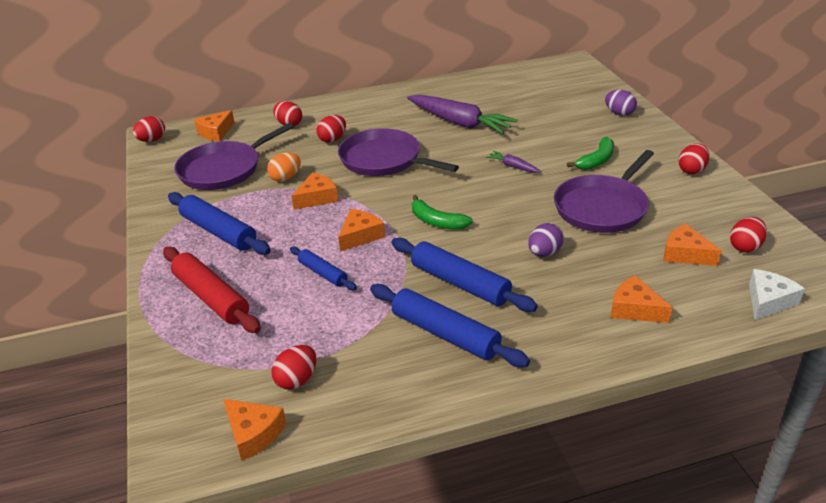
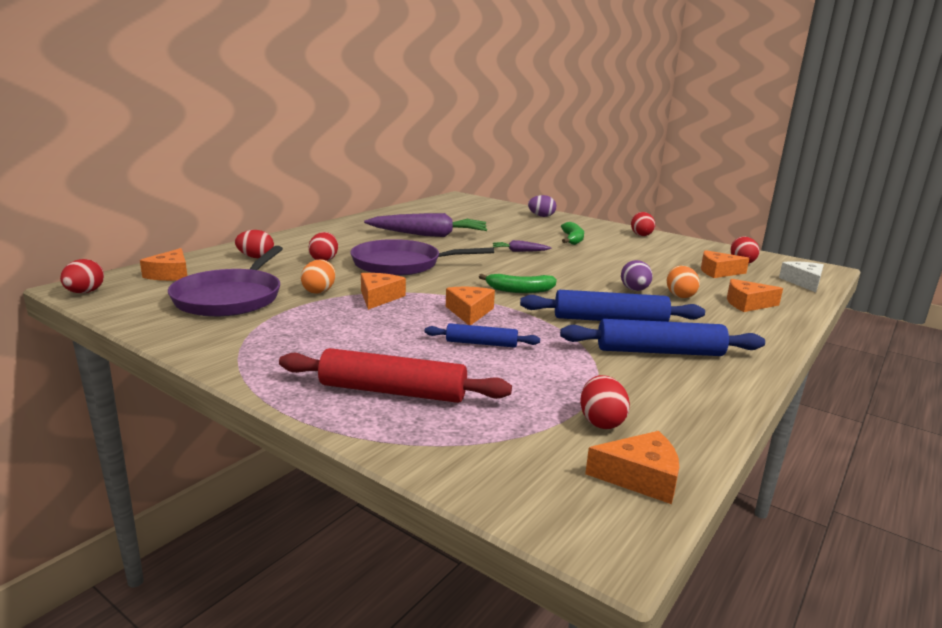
camera: 40 degrees left, 15 degrees down
blue rolling pin [168,192,271,255] -> none
purple pan [554,150,654,233] -> none
none -> orange egg [667,265,700,298]

